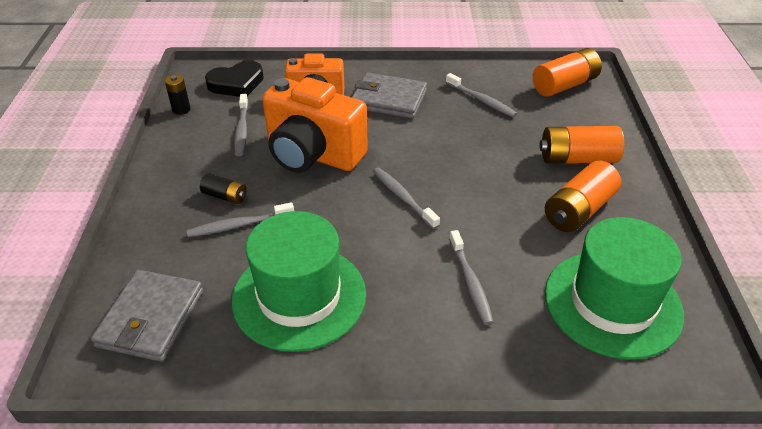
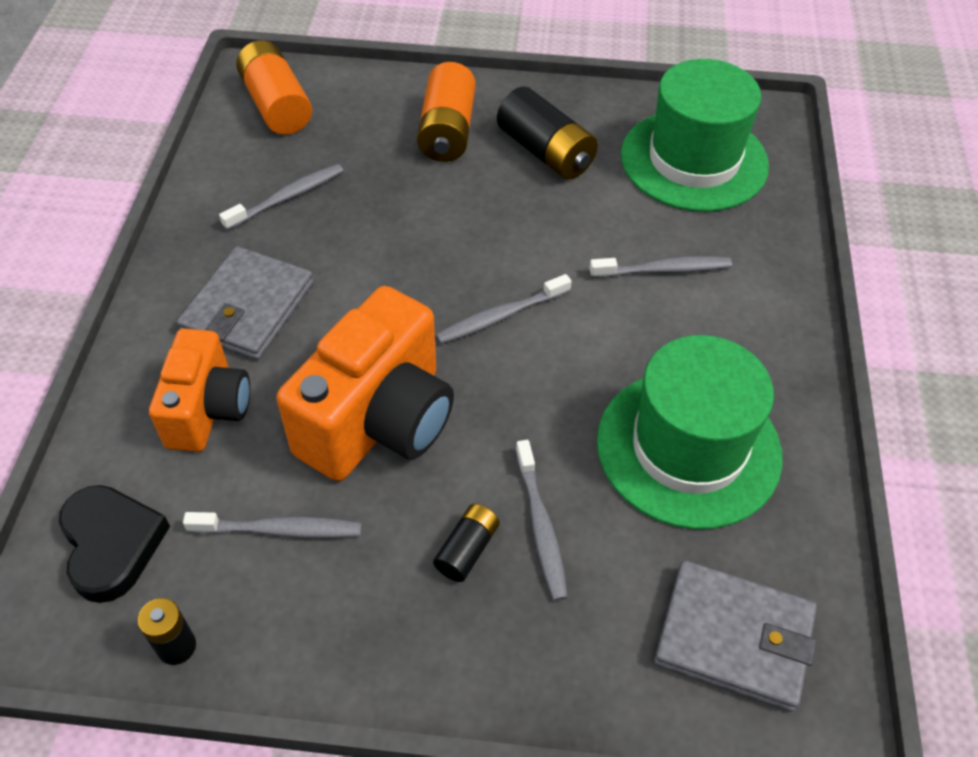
camera: 85 degrees left, 10 degrees up
orange battery [545,161,621,232] -> black battery [497,87,598,179]

